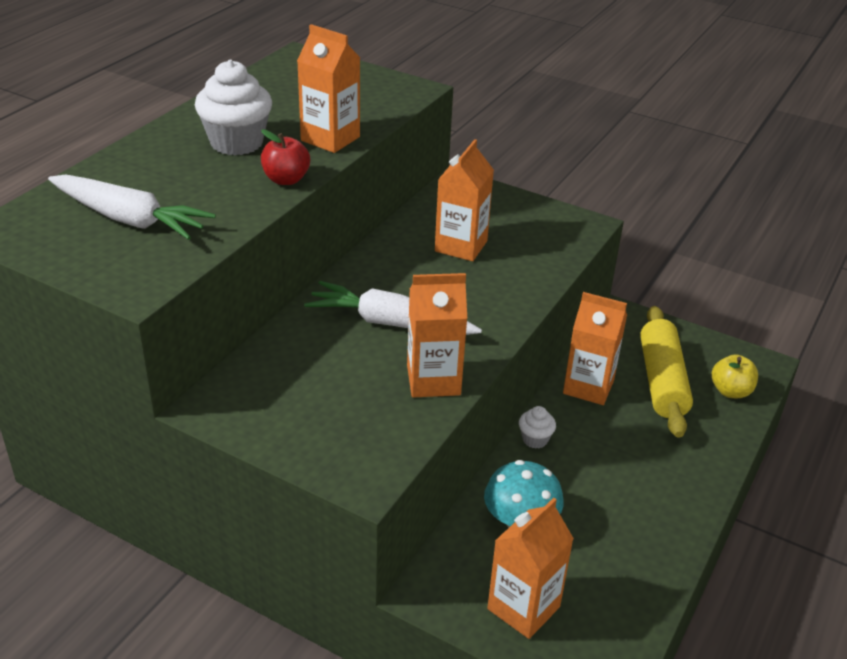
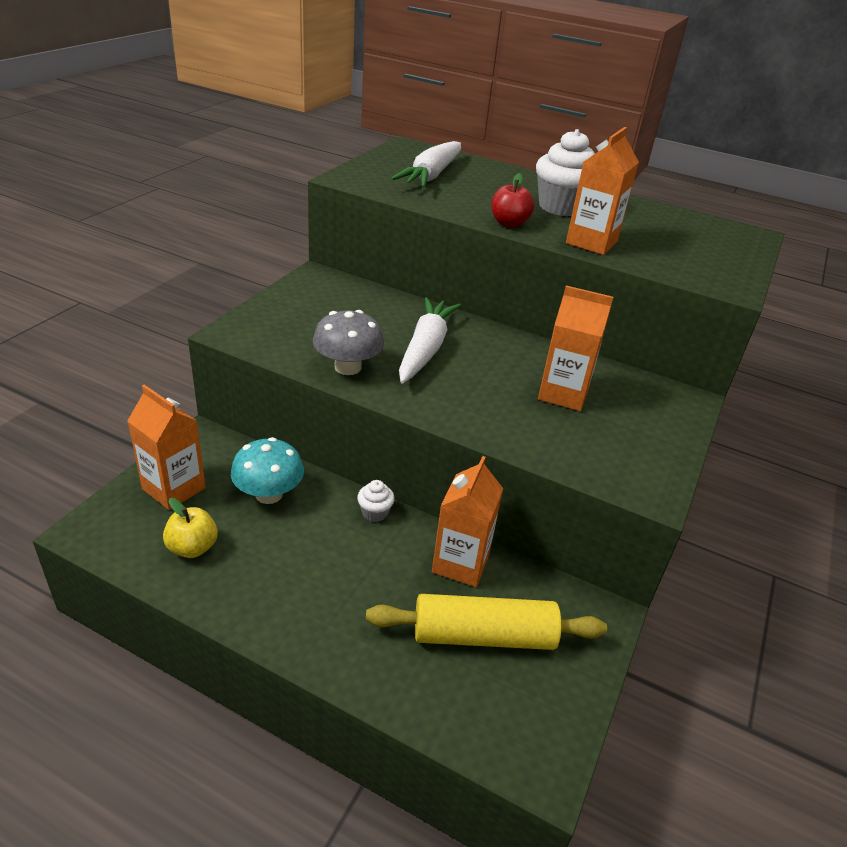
camera: 85 degrees right, 0 degrees up
orange carton [407,273,467,397] -> grey mushroom [313,310,384,375]
yellow apple [712,354,758,398] -> yellow apple moved to [163,498,218,558]

